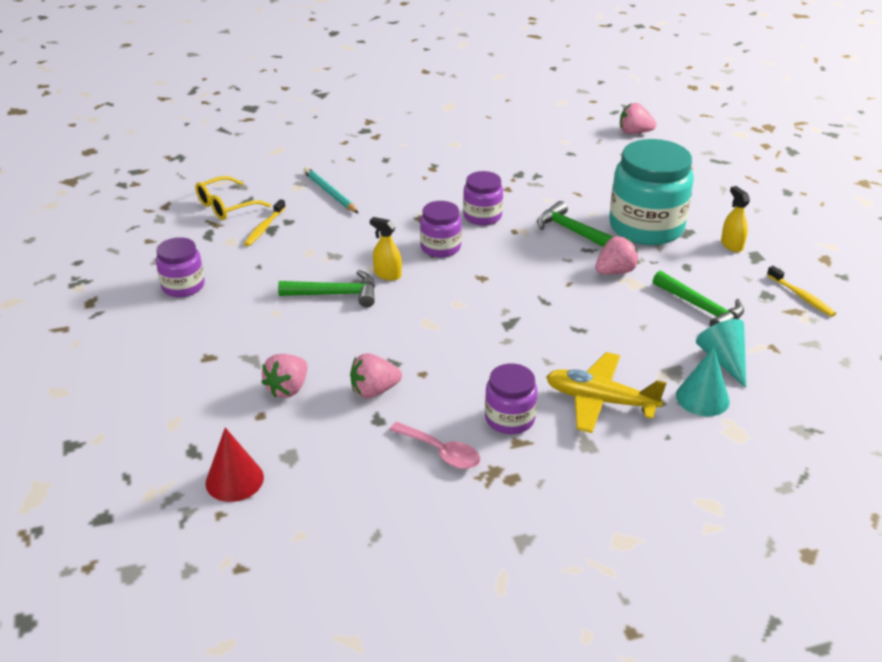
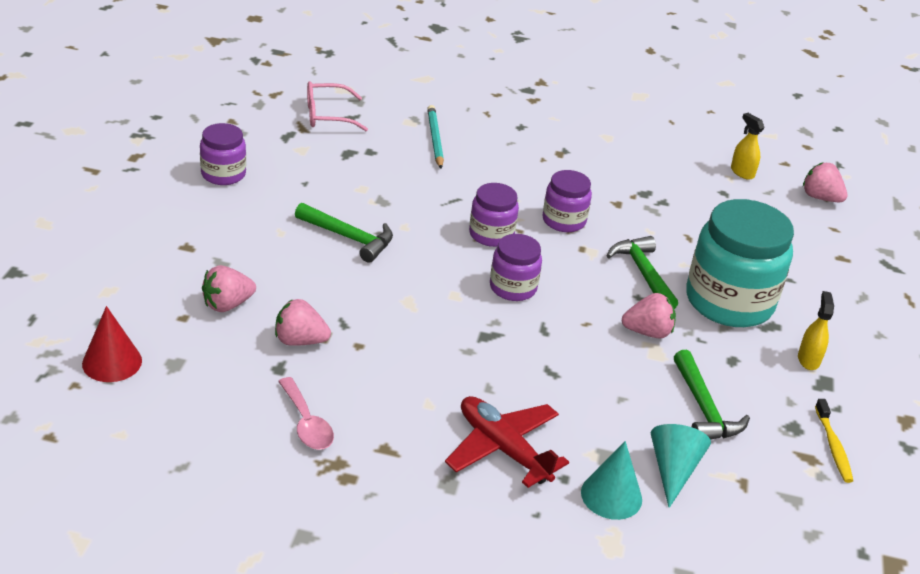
camera: 25 degrees right, 0 degrees up
yellow glasses [195,176,271,220] -> pink glasses [307,81,368,131]
yellow toothbrush [244,199,286,246] -> none
yellow spray bottle [370,217,402,281] -> yellow spray bottle moved to [731,113,764,180]
purple jar [485,363,538,434] -> purple jar moved to [490,234,542,301]
yellow plane [546,352,667,433] -> red plane [445,396,569,488]

